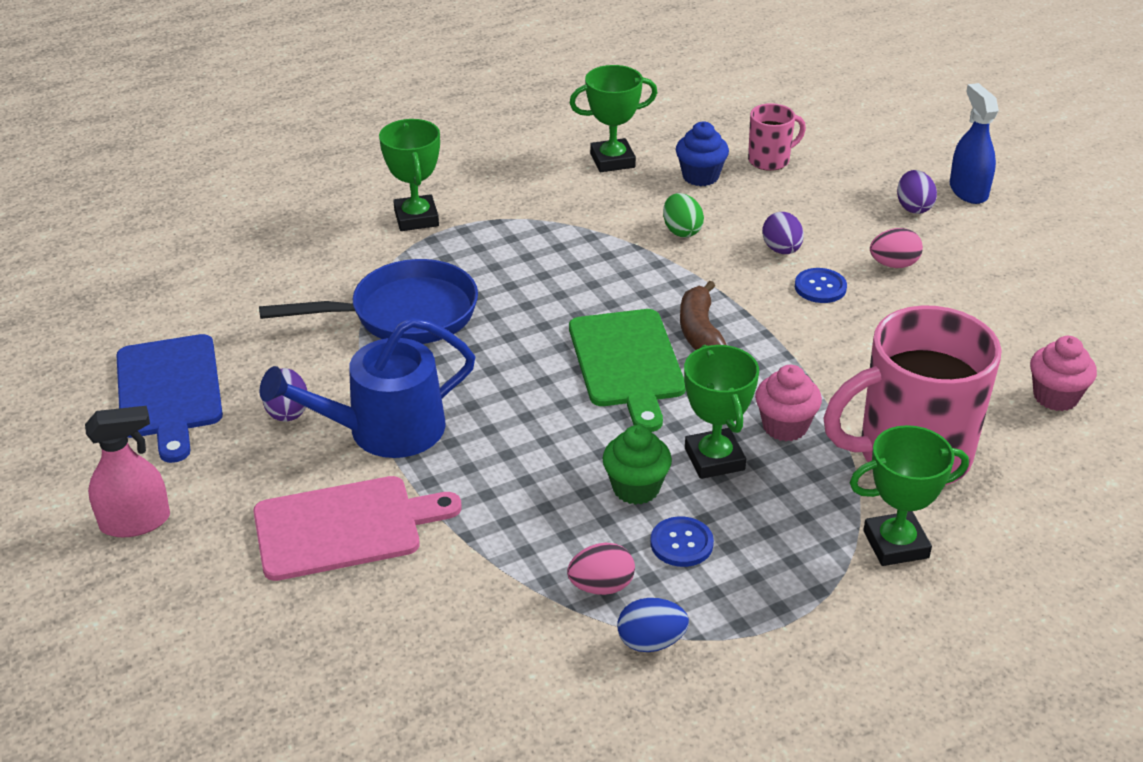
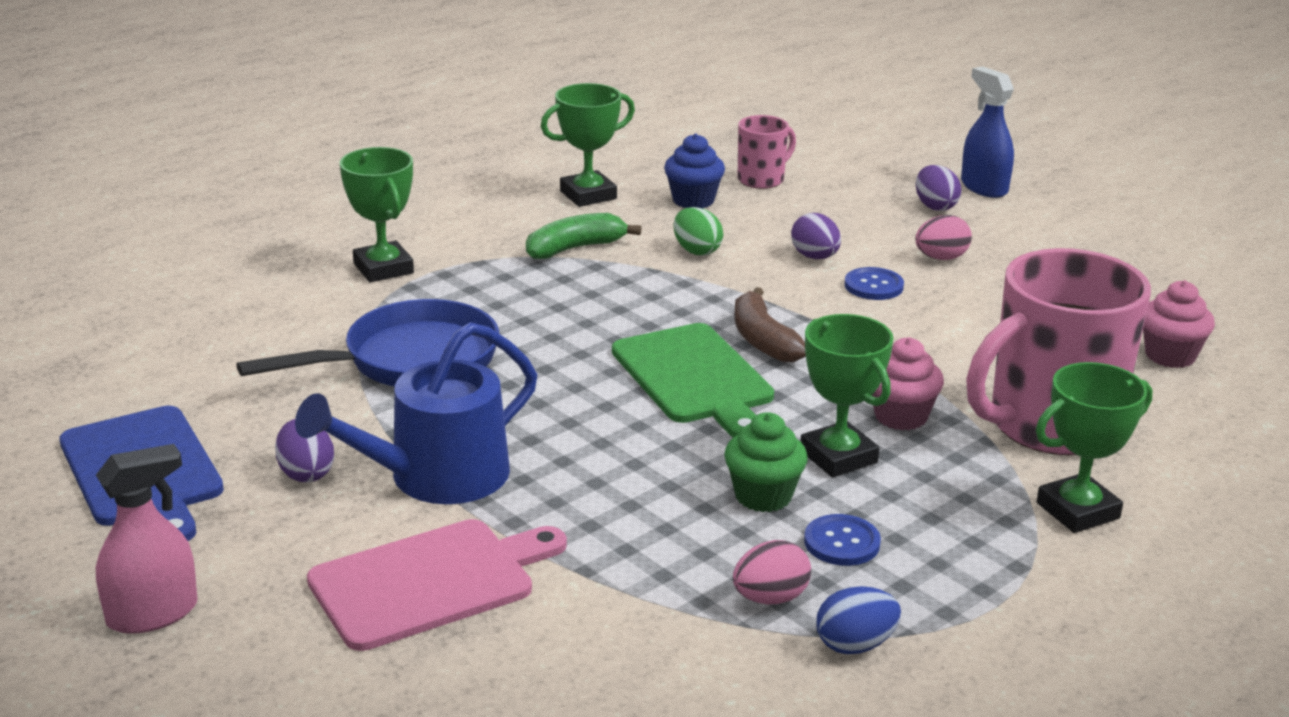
camera: 15 degrees left, 10 degrees down
none -> green banana [526,213,641,259]

